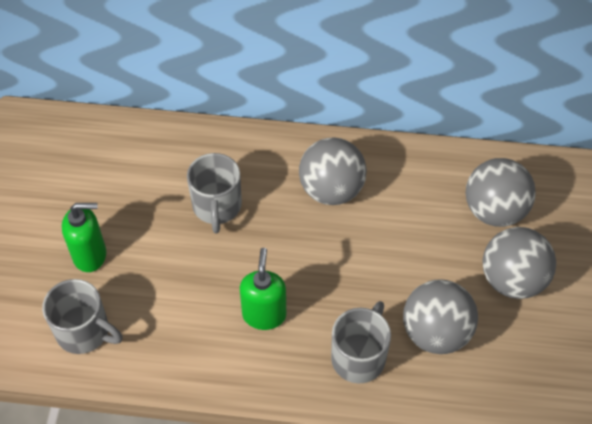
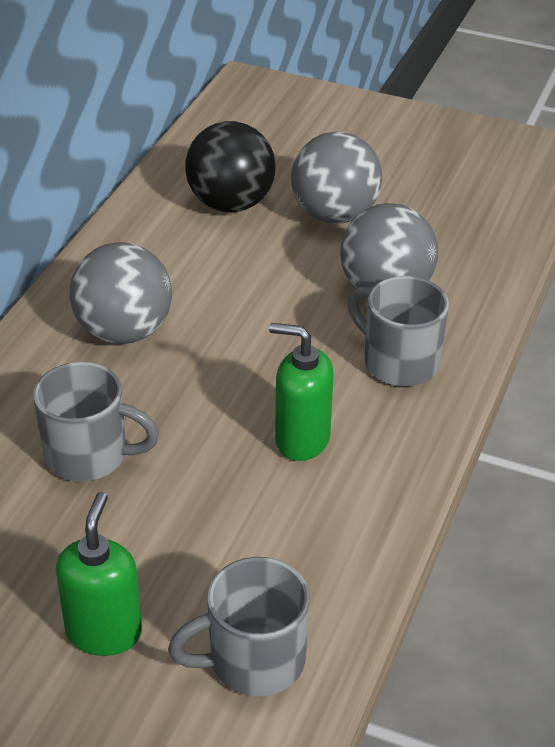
camera: 75 degrees left, 15 degrees down
grey mug [42,279,123,354] -> grey mug turned 150 degrees counterclockwise [168,557,310,696]
grey ball [465,158,536,227] -> black ball [185,121,276,212]

